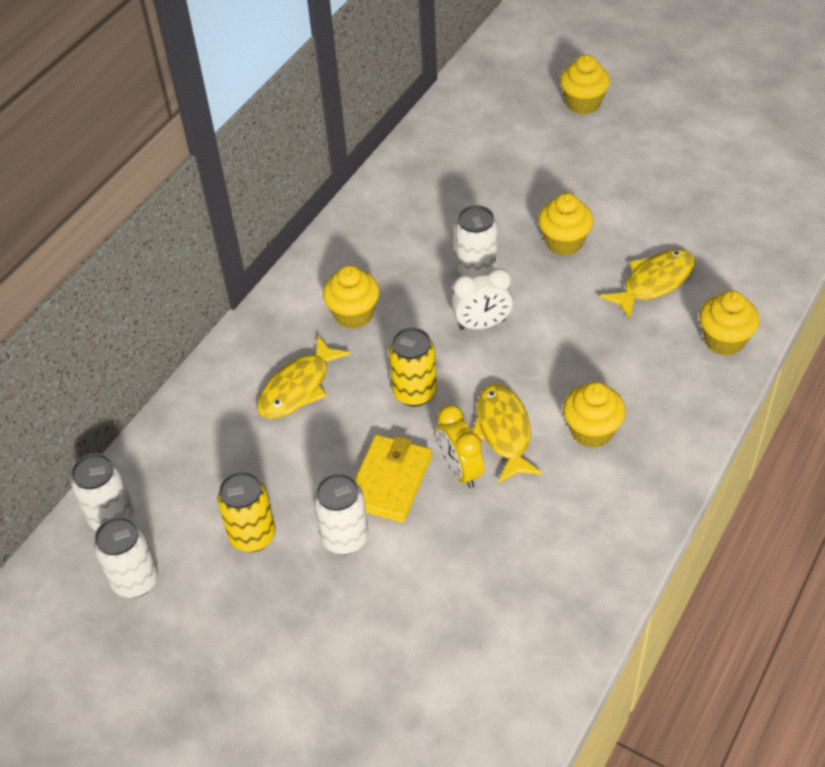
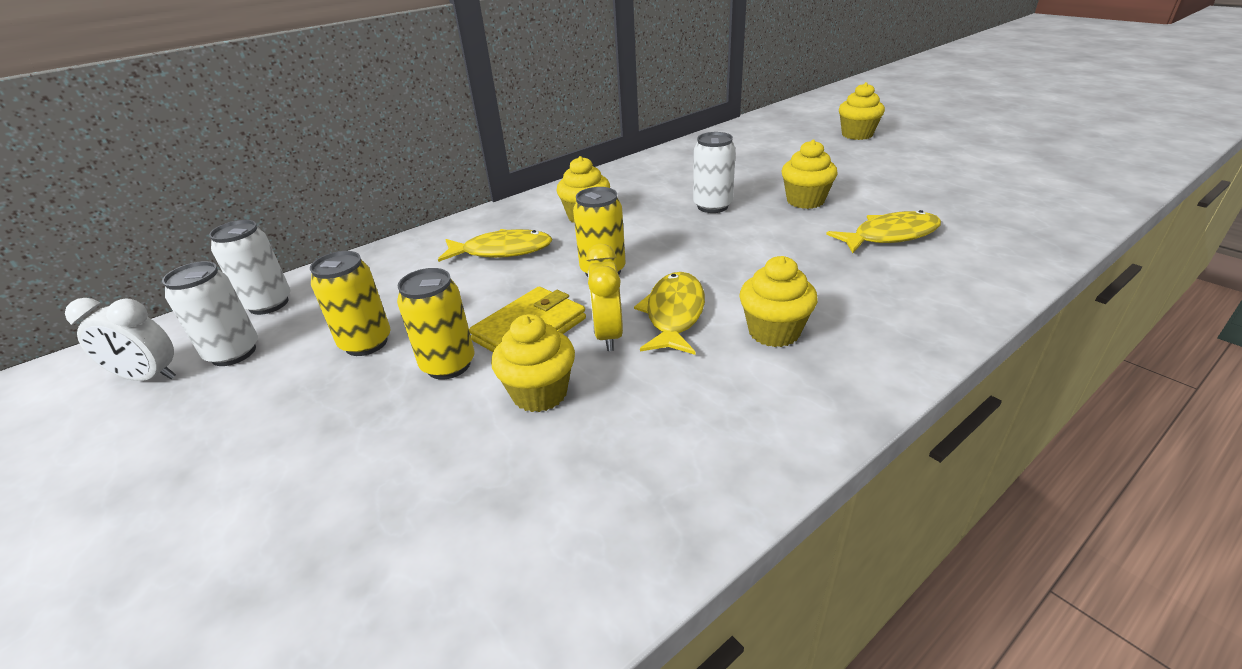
camera: 20 degrees right, 15 degrees down
yellow fish [257,335,351,419] -> yellow fish turned 150 degrees counterclockwise [438,229,553,262]
white can [314,473,368,555] -> yellow can [397,268,475,380]
white clock [452,268,513,330] -> white clock moved to [65,298,176,381]
yellow cupcake [699,291,760,356] -> yellow cupcake moved to [491,314,575,412]

